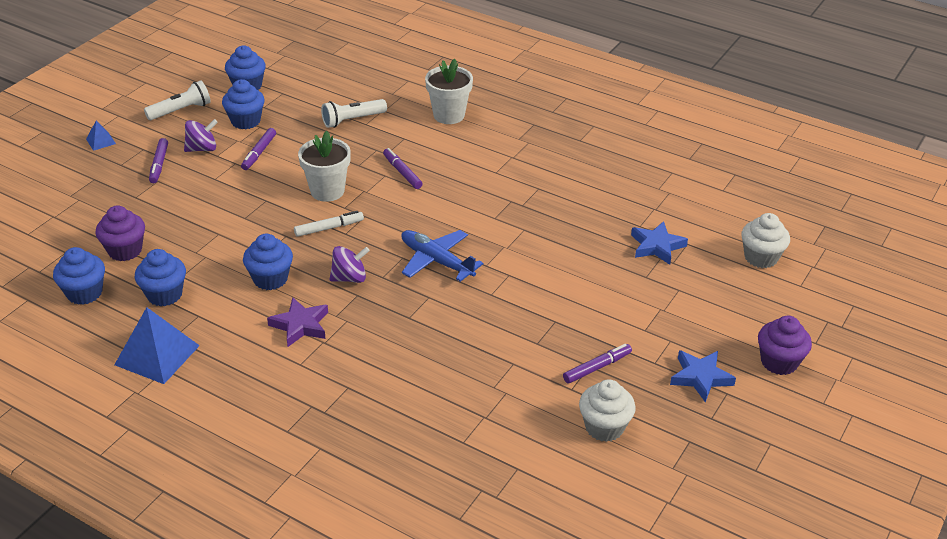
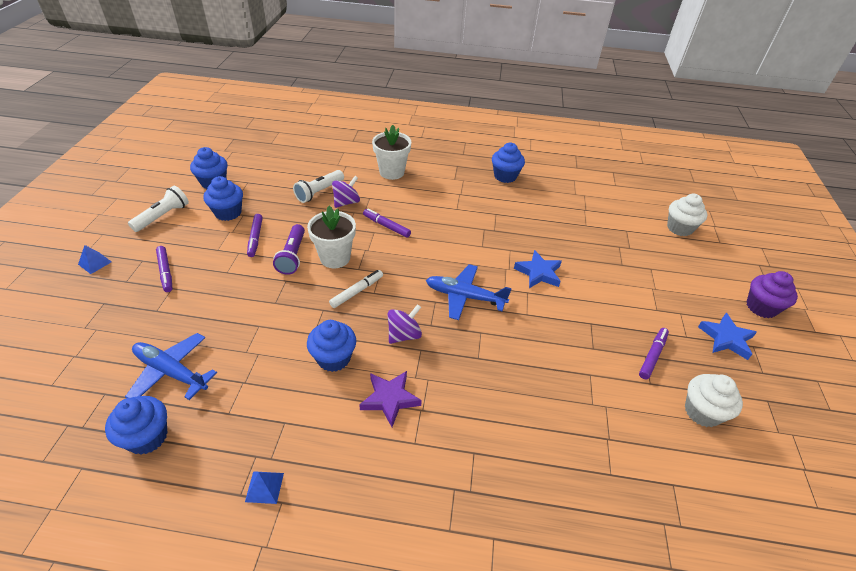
camera: 25 degrees left, 5 degrees up
purple cupcake [95,206,145,261] -> blue plane [125,333,217,400]
blue pyramid [114,307,200,384] -> blue pyramid [245,471,284,504], size x0.48
blue cupcake [135,249,186,306] -> blue cupcake moved to [492,143,525,183]
purple spinning top [184,119,218,152] -> purple spinning top moved to [332,176,360,208]
blue star [631,221,688,265] -> blue star moved to [514,250,562,288]
none -> purple flashlight [273,224,305,275]

